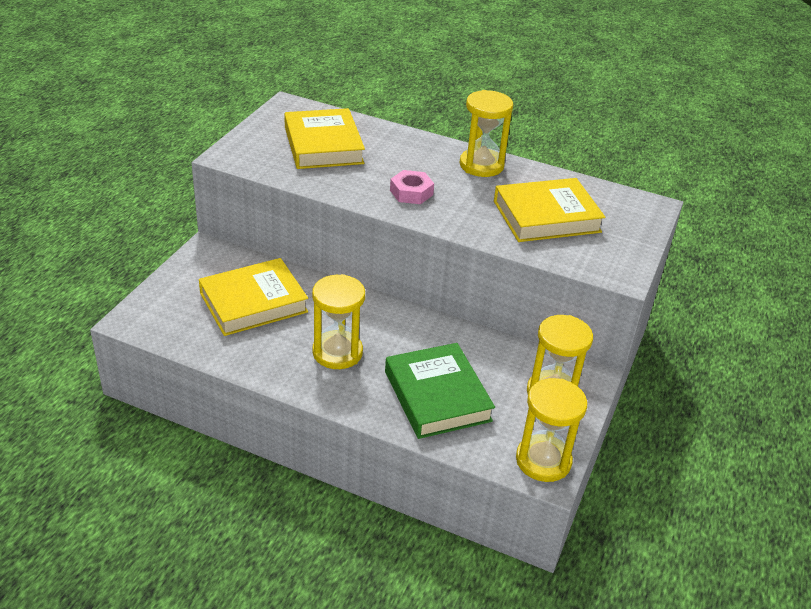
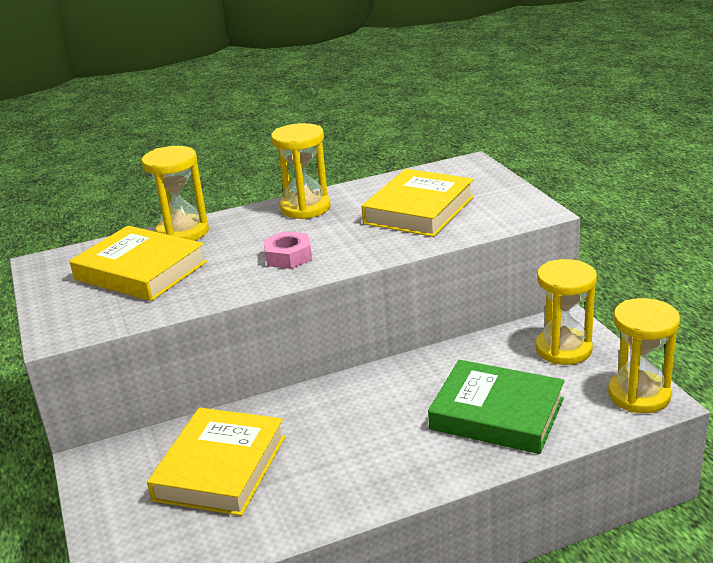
camera: 40 degrees left, 10 degrees down
yellow hourglass [312,274,365,369] -> yellow hourglass moved to [141,146,209,241]

